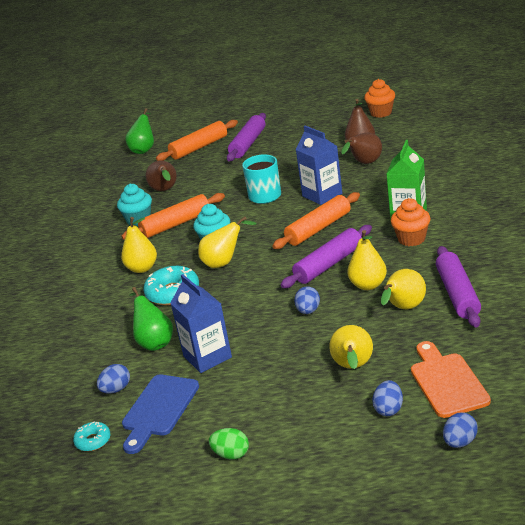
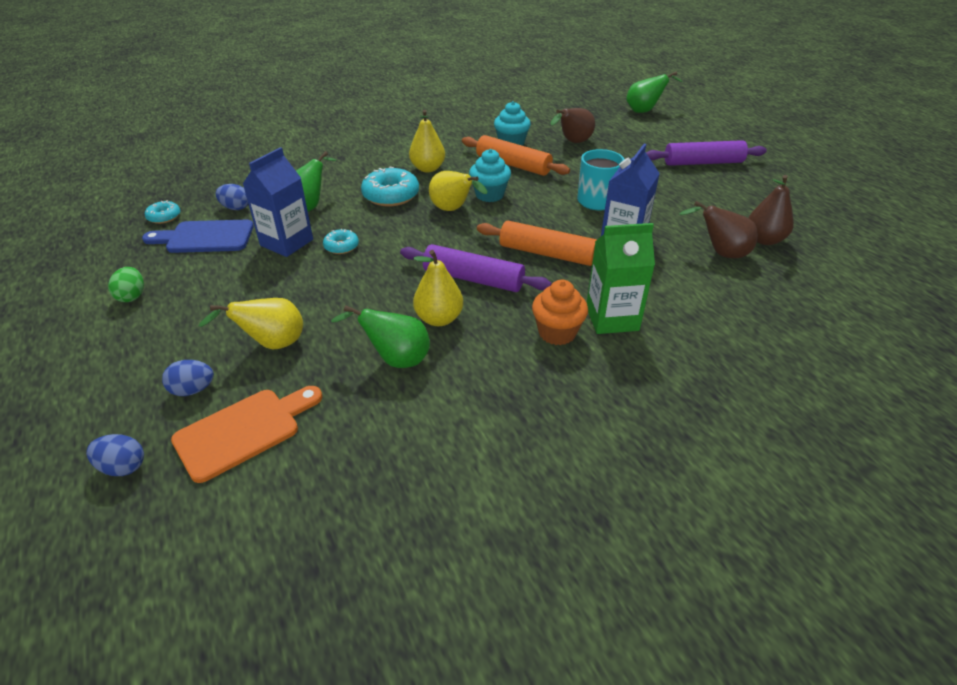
camera: 60 degrees right, 10 degrees up
orange rolling pin [156,120,238,161] -> none
blue egg [294,286,320,314] -> none
orange cupcake [364,79,395,118] -> none
yellow pear [381,269,426,309] -> green pear [331,305,430,368]
purple rolling pin [436,246,481,327] -> none
none -> turquoise donut [323,229,359,254]

